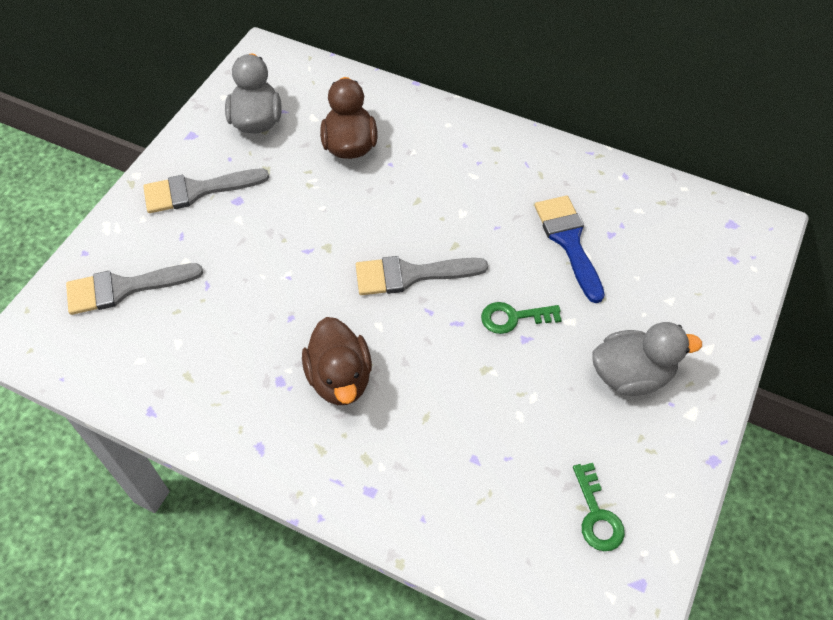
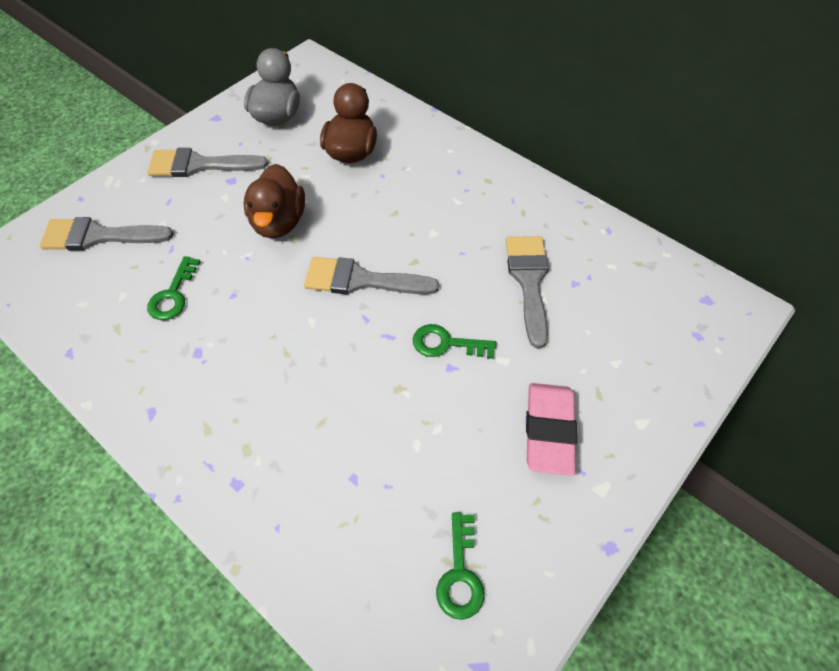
camera: 15 degrees right, 0 degrees up
brown duck [302,317,372,405] -> brown duck moved to [244,164,305,238]
blue brush [535,196,605,303] -> grey brush [506,236,549,348]
grey duck [592,322,702,396] -> pink eraser [526,383,577,476]
none -> green key [147,256,201,320]

